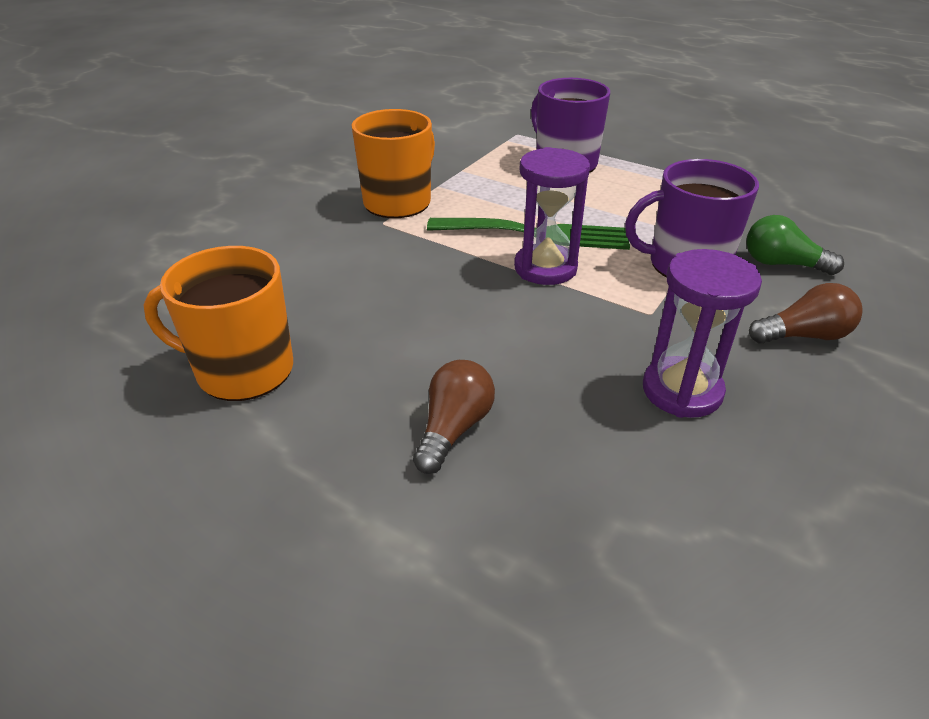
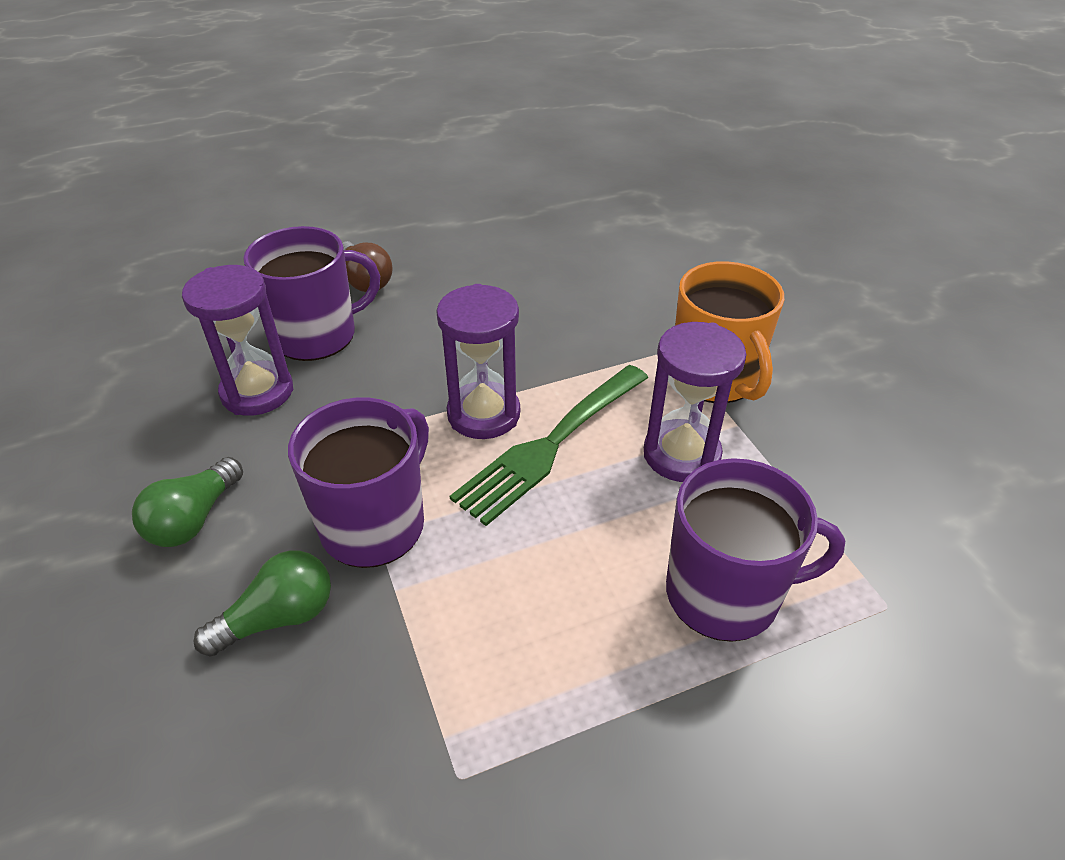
camera: 125 degrees right, 5 degrees up
orange mug [143,246,293,401] -> none
brown light bulb [749,283,863,344] -> green light bulb [132,457,243,547]
none -> purple mug [243,226,380,361]
none -> purple hourglass [644,322,747,482]

